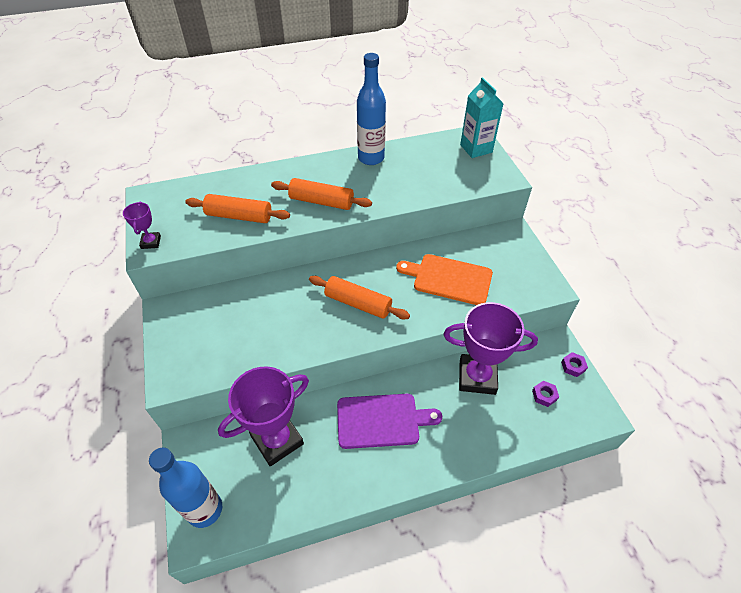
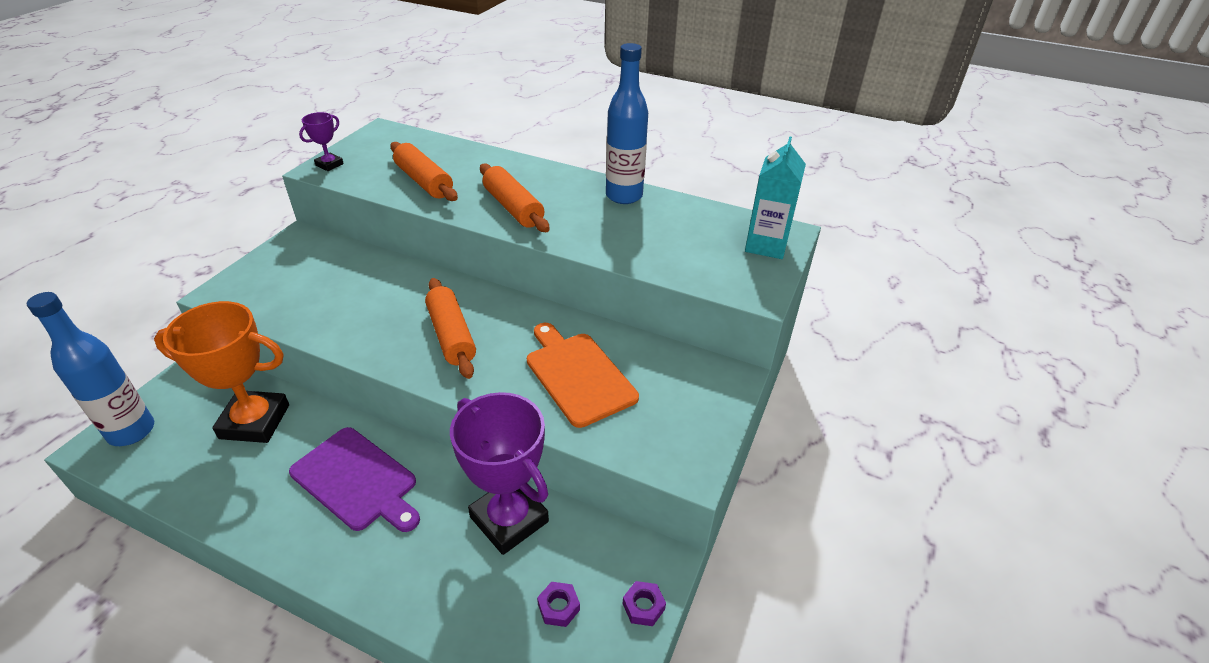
camera: 40 degrees right, 10 degrees down
purple trophy [218,366,309,467] -> orange trophy [154,301,289,443]

